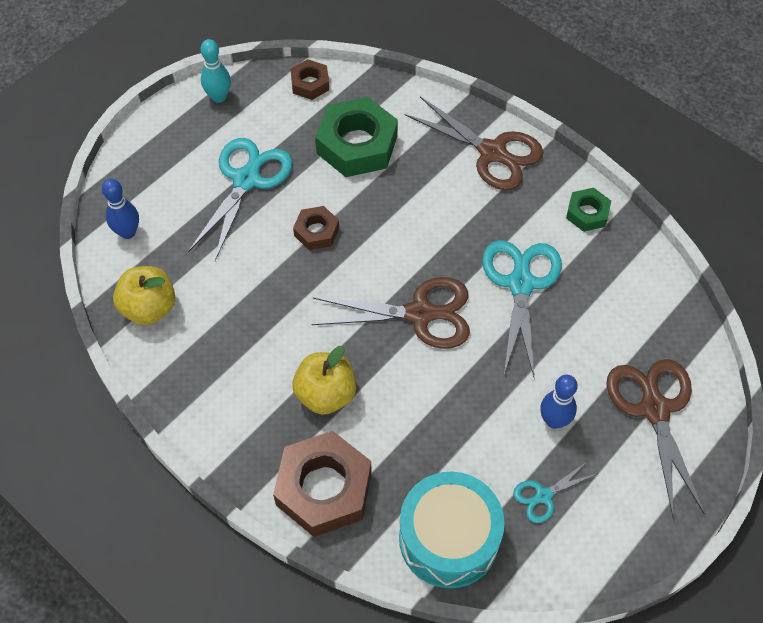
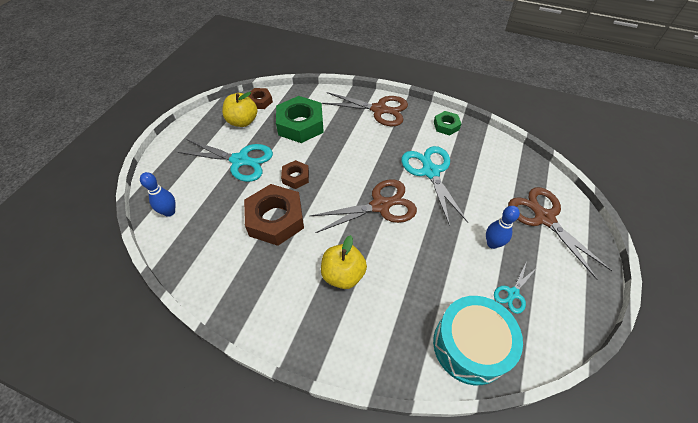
camera: 20 degrees left, 5 degrees down
yellow apple [113,266,175,325] -> yellow apple moved to [222,92,257,127]
turquoise scissors [188,138,293,261] -> turquoise scissors turned 105 degrees clockwise [178,139,273,182]
turquoise bowling pin [201,39,231,103] -> none
brown nut [273,431,372,537] -> brown nut moved to [244,184,304,246]

